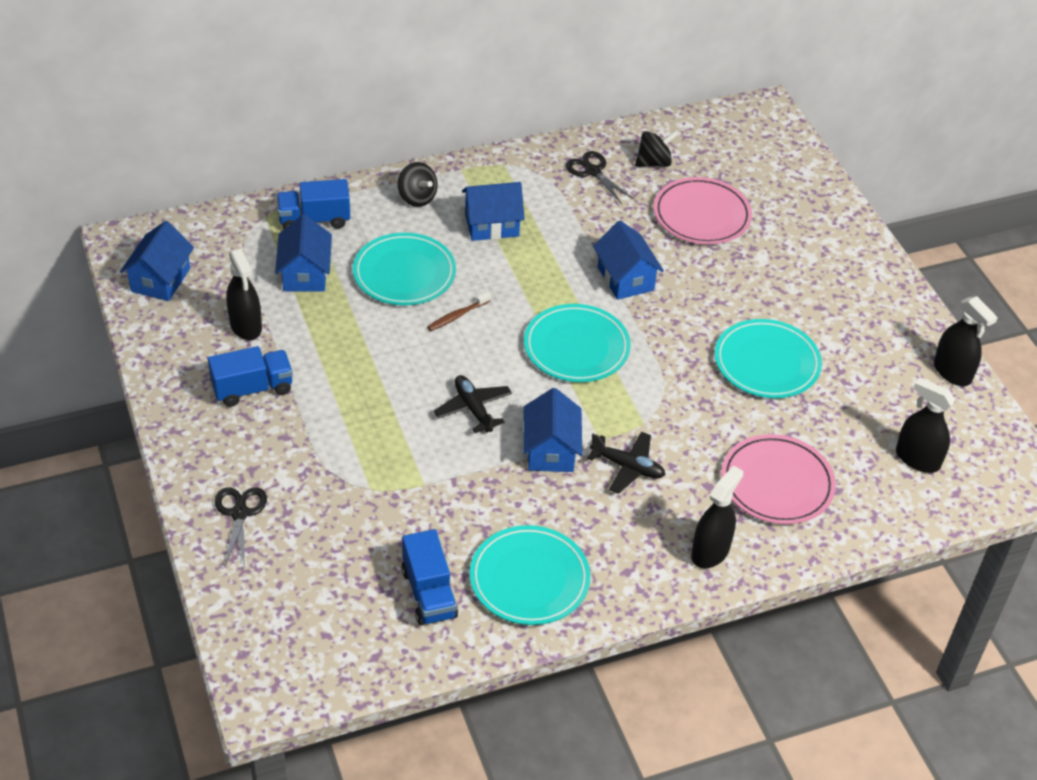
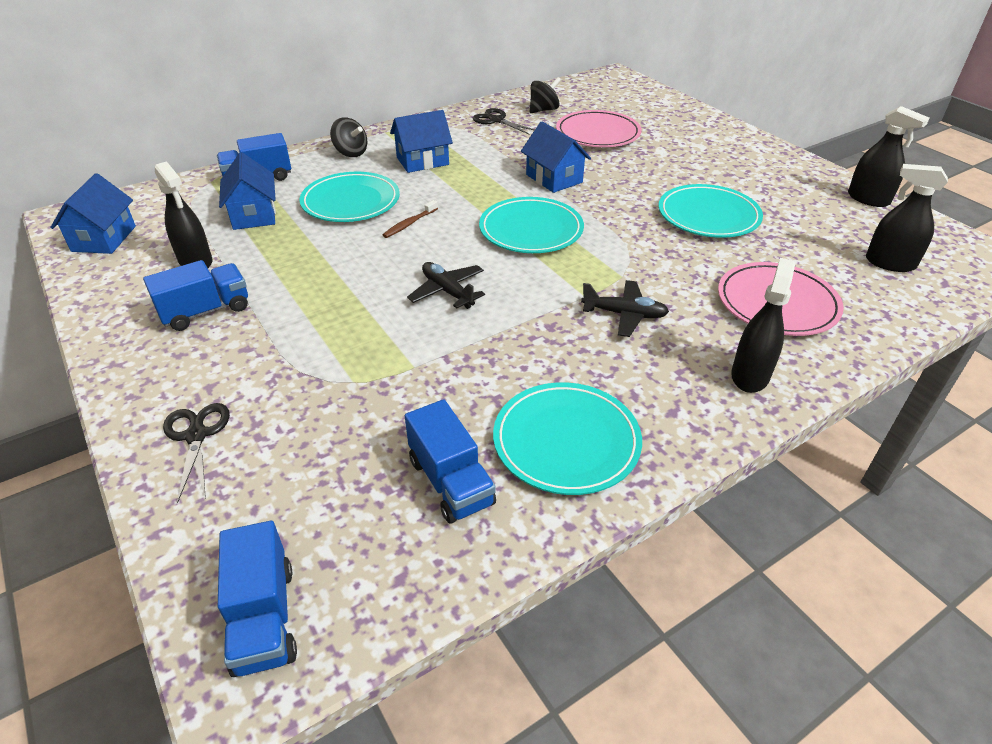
camera: 10 degrees left, 5 degrees down
blue house [523,388,582,472] -> none
none -> blue truck [218,521,297,677]

